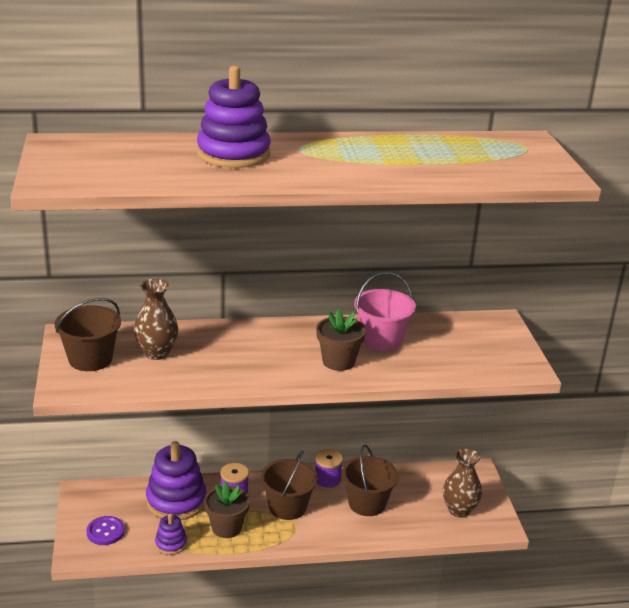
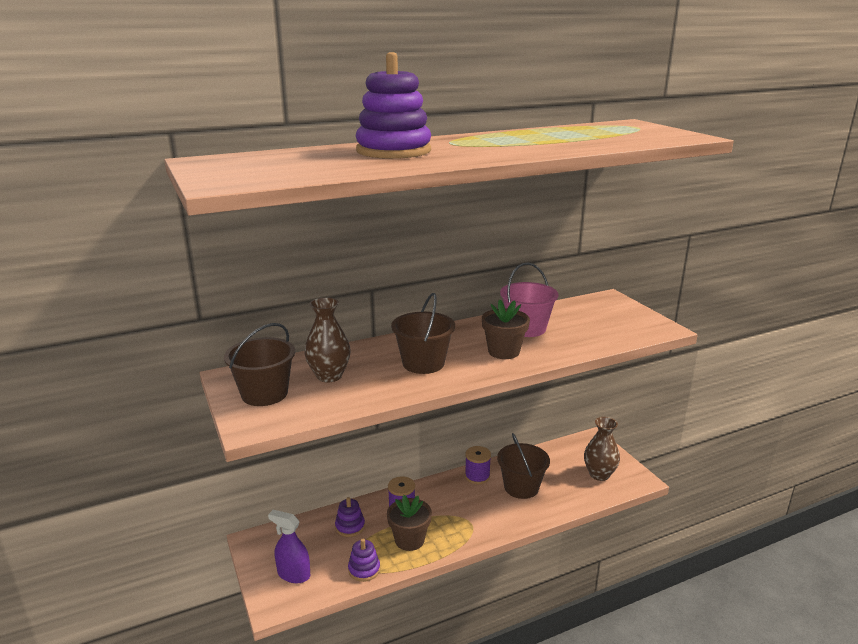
camera: 15 degrees left, 5 degrees down
purple button [86,516,125,545] -> purple spray bottle [268,510,310,583]
purple stacking toy [146,441,206,520] -> purple stacking toy [335,497,365,537], size x0.50
brown bucket [261,450,318,520] -> brown bucket moved to [391,293,455,374]

